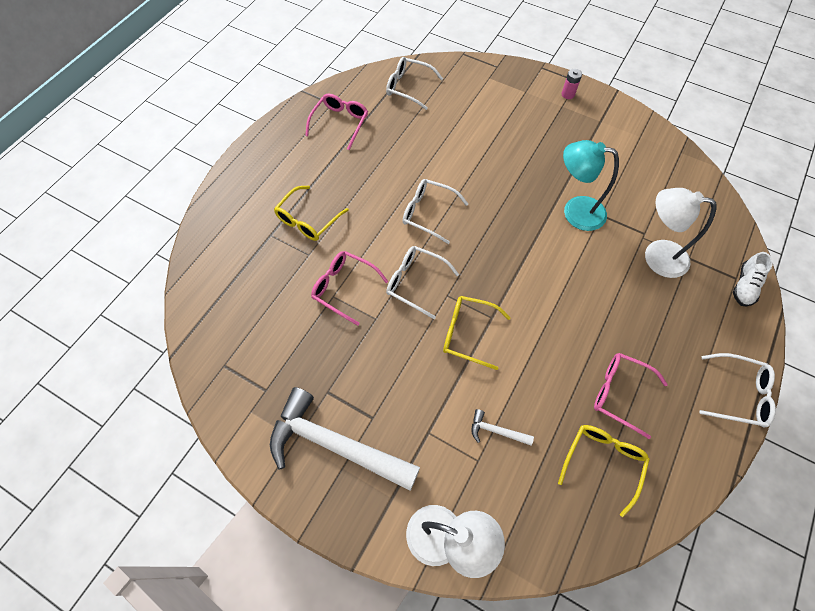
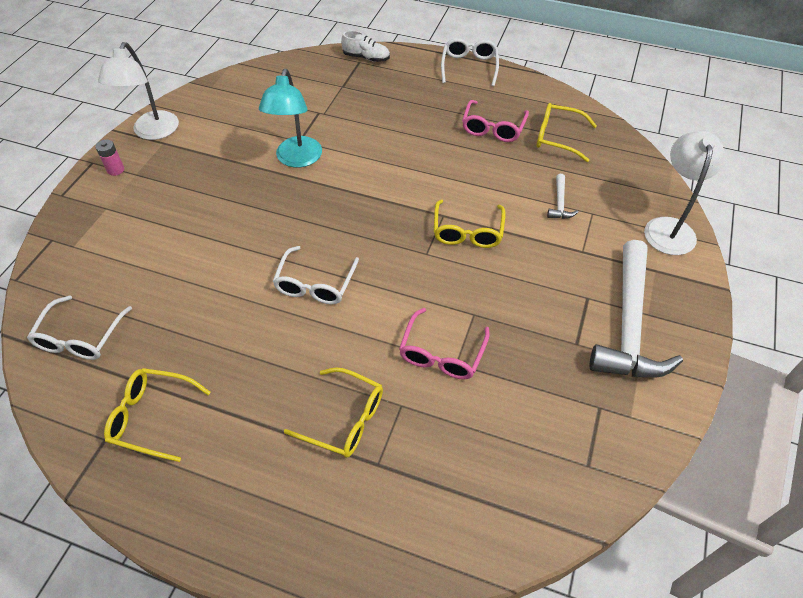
camera: 100 degrees left, 10 degrees down
pink glasses [305,94,368,150] -> yellow glasses [104,368,211,462]
white glasses [386,246,459,319] -> none
white lamp [645,188,716,278] -> white lamp moved to [98,42,179,140]

